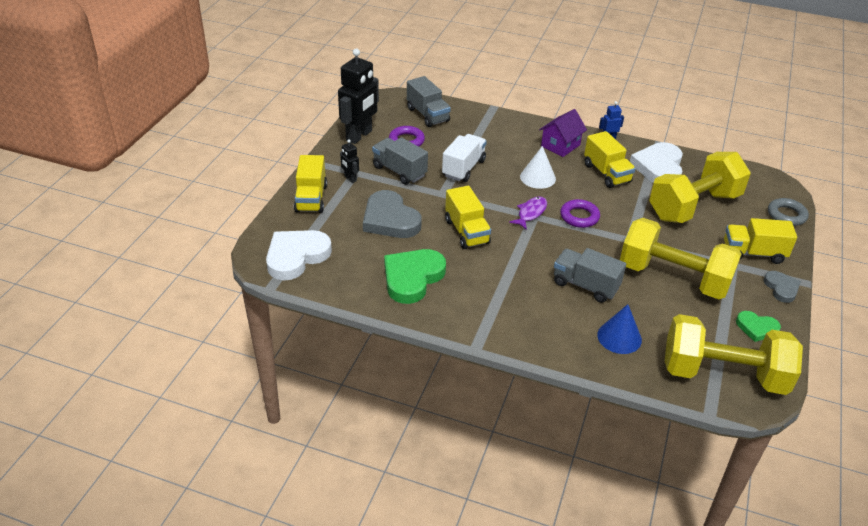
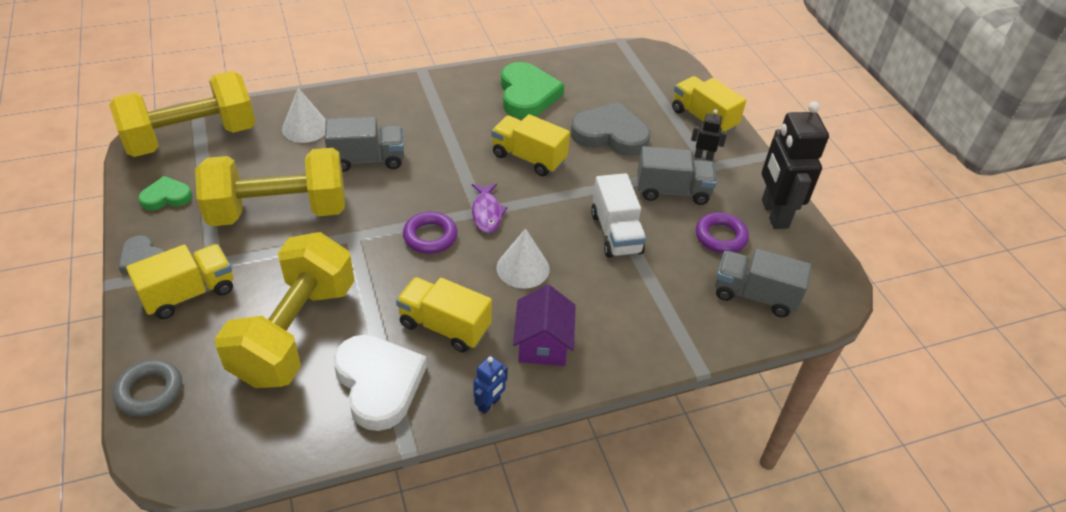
camera: 140 degrees right, 5 degrees up
white heart [266,230,332,280] -> none
blue cone [597,304,642,354] -> white cone [282,88,326,143]

